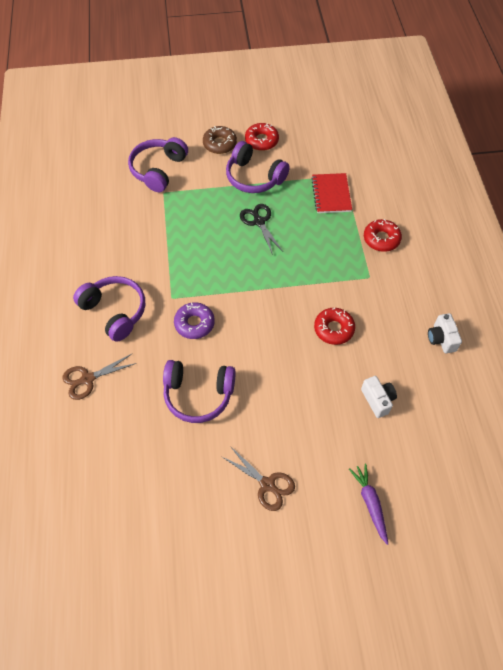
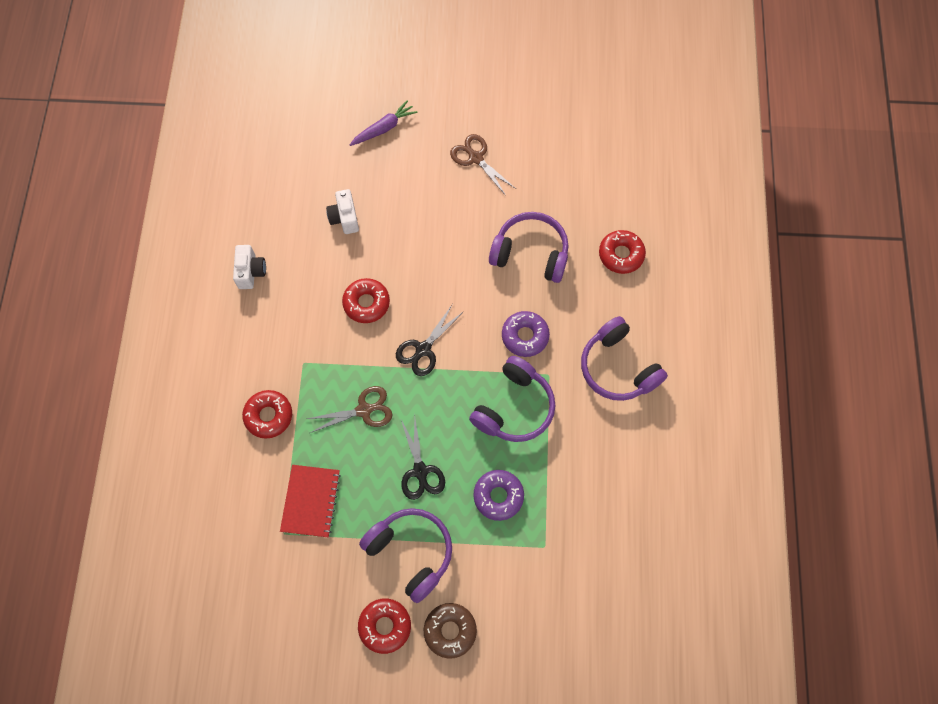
camera: 170 degrees left, 10 degrees up
brown scissors [62,354,137,400] -> brown scissors moved to [307,386,393,433]
purple headphones [128,137,188,192] -> purple headphones moved to [469,356,555,442]
purple carrot [349,464,388,545] -> purple carrot turned 120 degrees counterclockwise [350,100,417,146]
none -> black scissors [396,305,464,376]
none -> purple donut [473,470,524,521]
none -> red donut [599,230,646,274]

